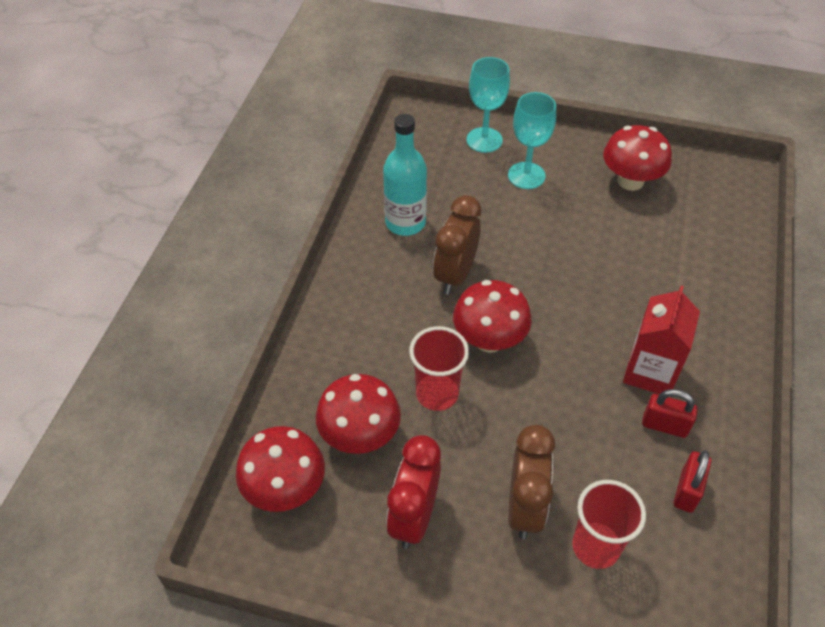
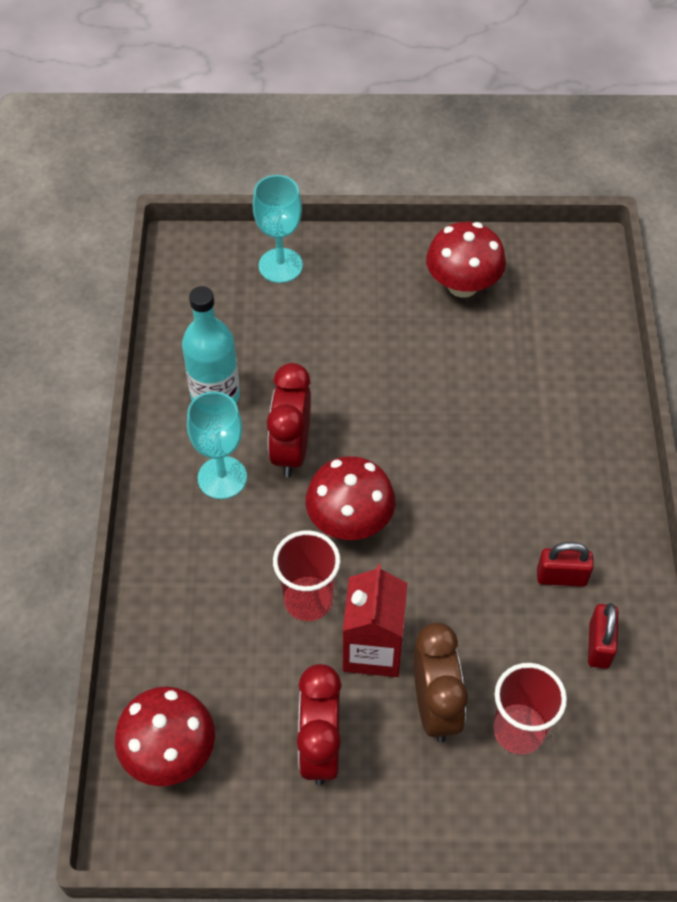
camera: 15 degrees left, 5 degrees up
red mushroom [316,374,401,454] -> none
brown clock [433,195,481,295] -> red clock [267,363,311,477]
turquoise goblet [508,92,556,189] -> turquoise goblet moved to [187,391,247,499]
red carton [623,285,700,394] -> red carton moved to [343,564,407,677]

